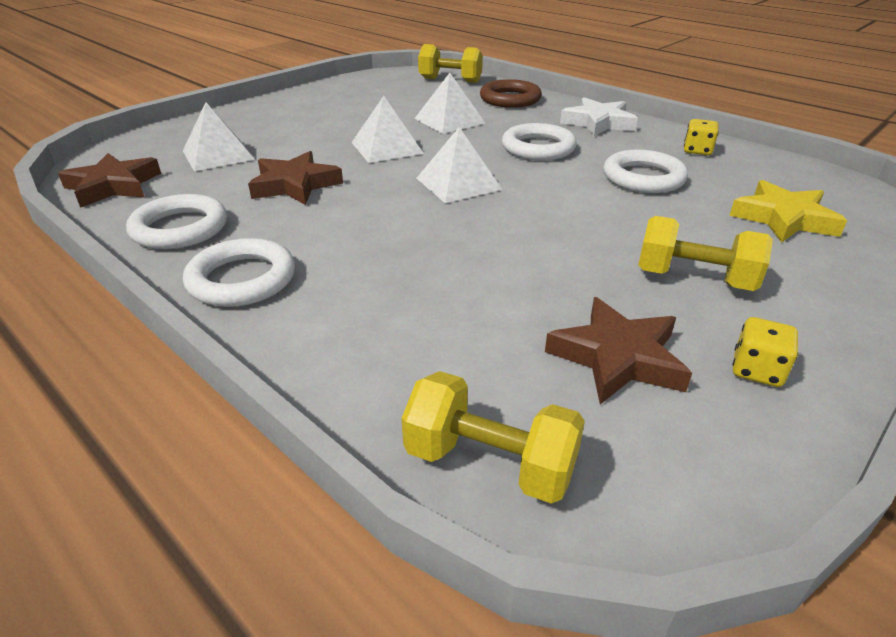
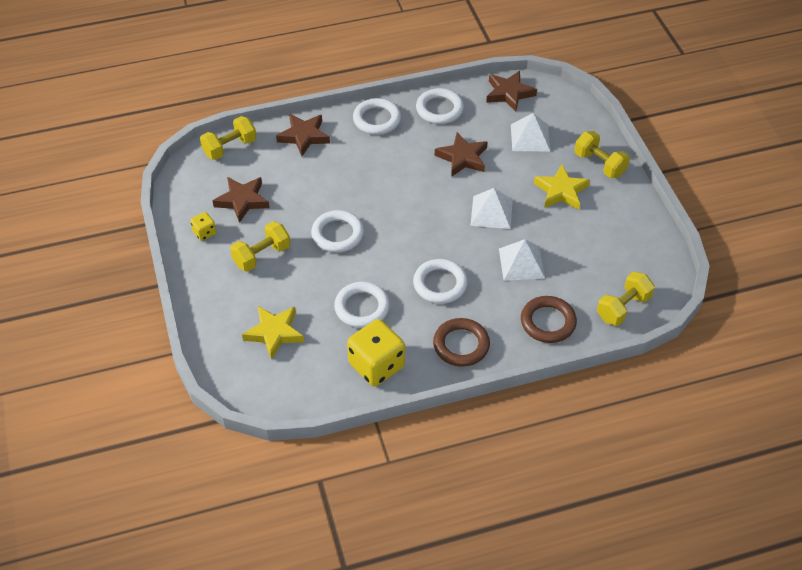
camera: 120 degrees right, 15 degrees up
white pyramid [416,127,503,203] -> none
white star [560,97,638,136] -> brown ring [433,318,490,367]
yellow dice [684,119,719,155] -> yellow dice [347,319,405,386], size x2.08
none -> brown star [276,114,330,156]
none -> white ring [311,210,364,253]
none -> yellow star [534,164,590,210]
none -> yellow dumbbell [574,131,630,178]

